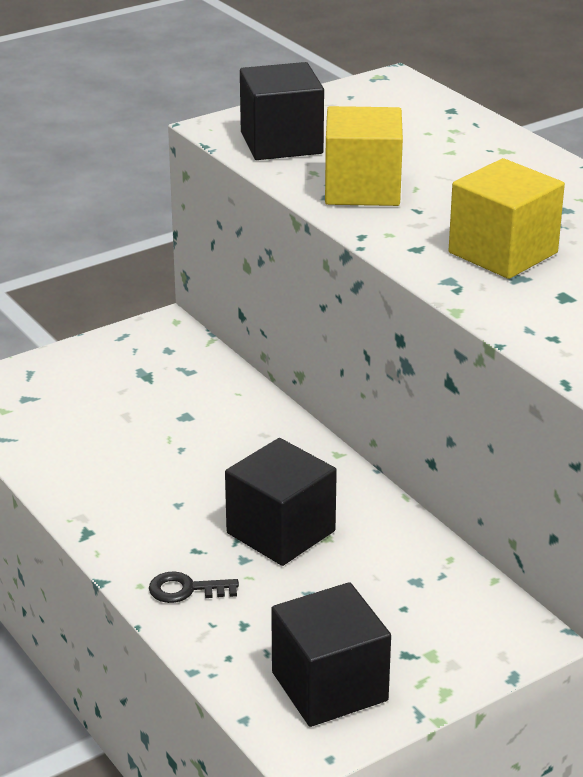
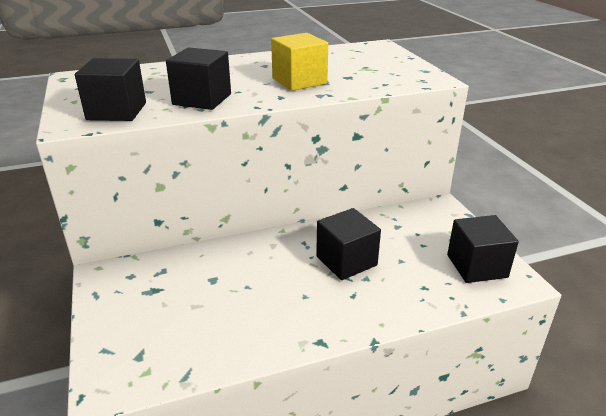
camera: 75 degrees left, 0 degrees up
black key [149,571,239,603] -> none
yellow cube [325,106,403,206] -> black cube [166,47,231,110]

